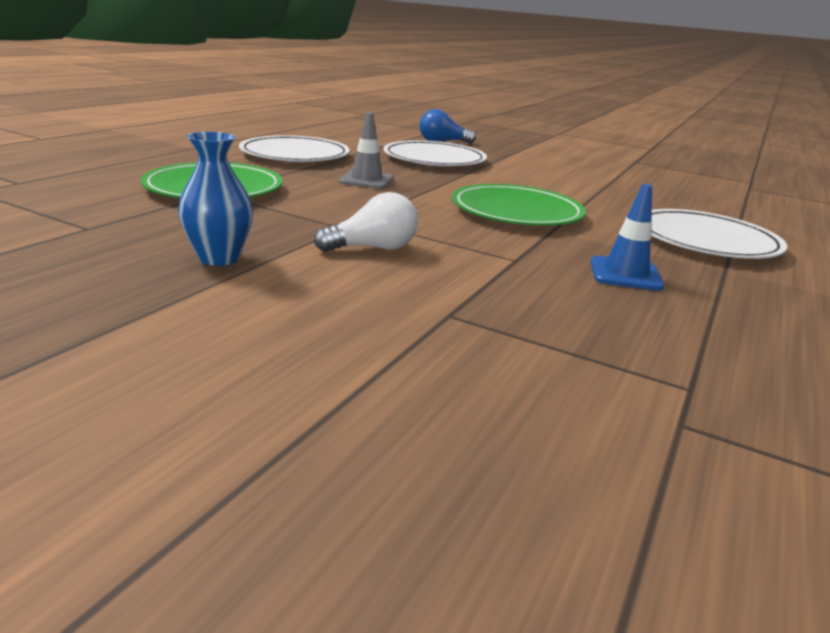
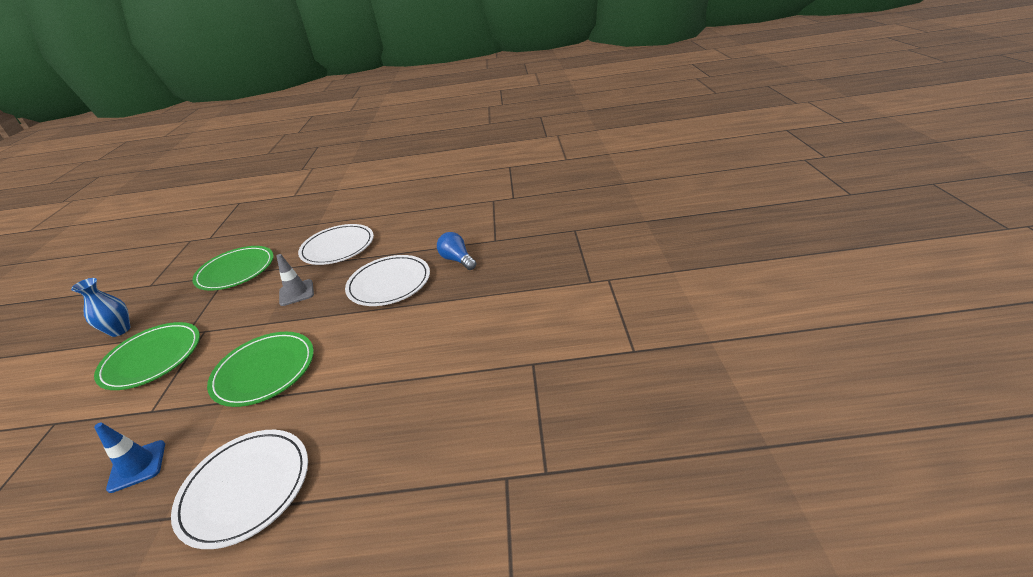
camera: 65 degrees right, 10 degrees up
white light bulb [314,192,418,252] -> green plate [94,322,200,390]

